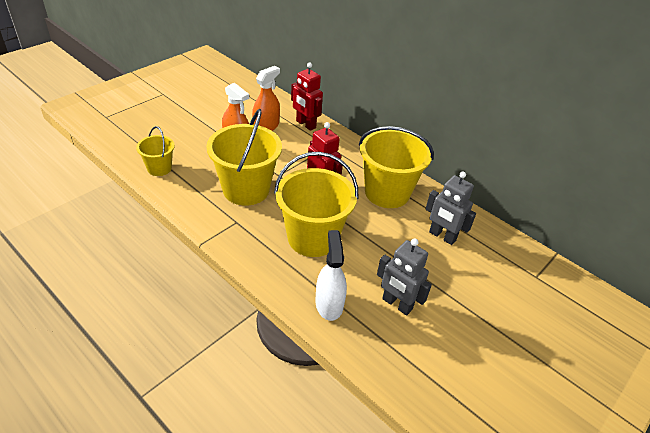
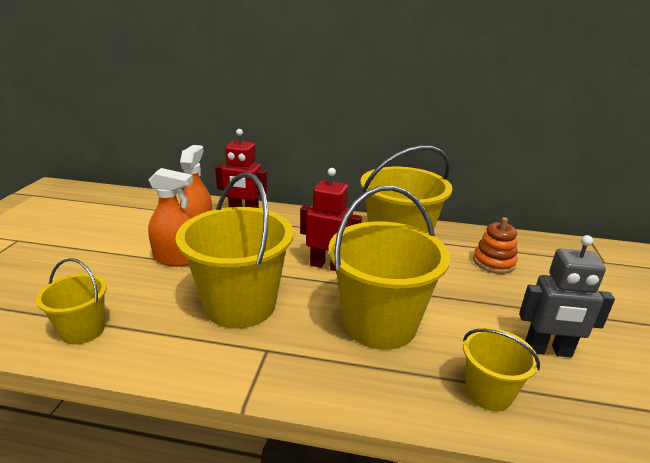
camera: 30 degrees left, 15 degrees down
white spray bottle [315,230,347,321] -> yellow bucket [463,328,540,411]
grey robot [426,172,476,245] -> orange stacking toy [473,217,518,274]

